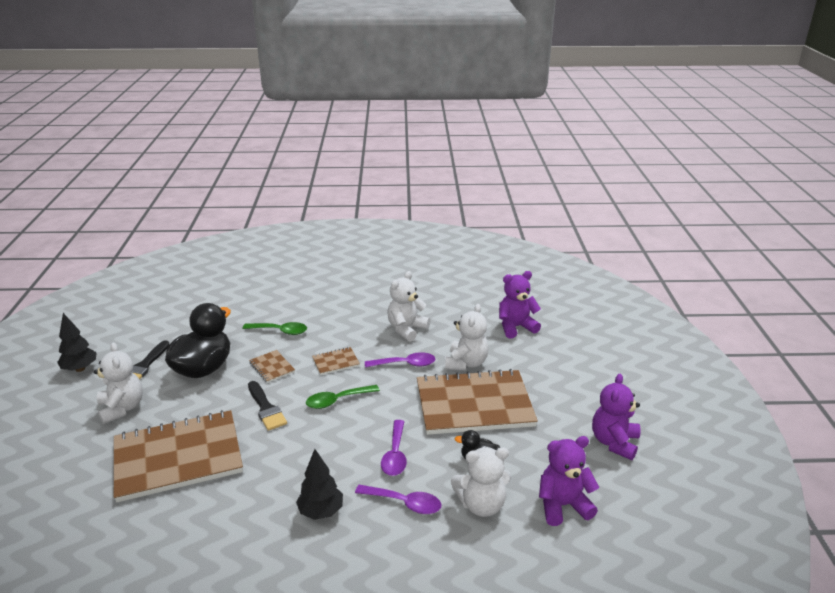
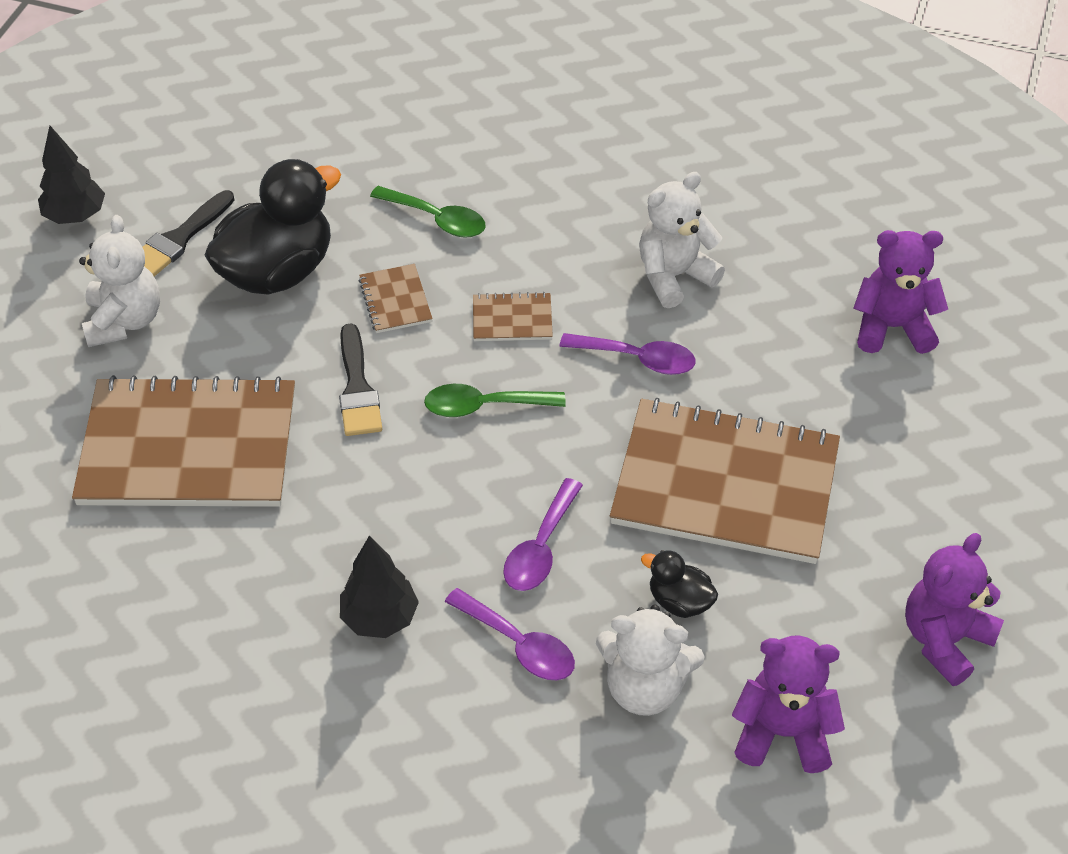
camera: 20 degrees right, 20 degrees up
white teddy bear [445,304,489,370] -> none

